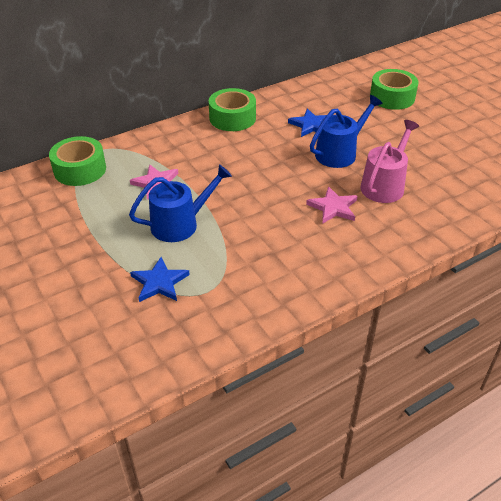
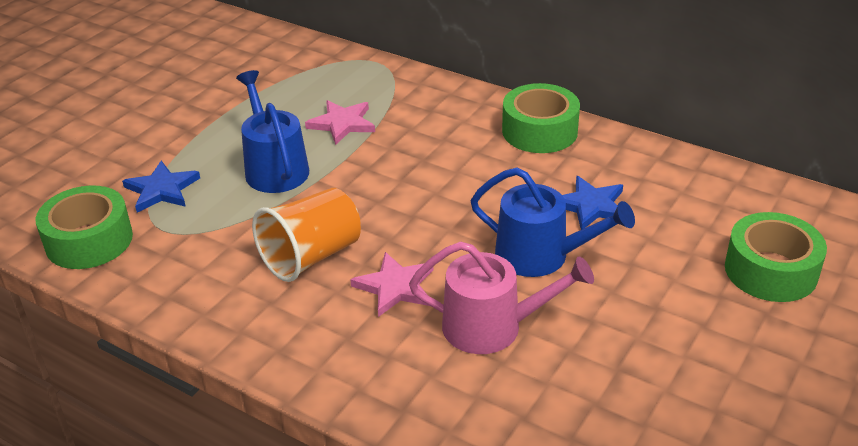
camera: 65 degrees right, 5 degrees down
green tape [49,136,106,186] -> green tape moved to [35,185,133,269]
blue watering can [129,164,232,242] -> blue watering can turned 150 degrees counterclockwise [236,70,309,193]
none -> orange cup [252,188,361,282]

